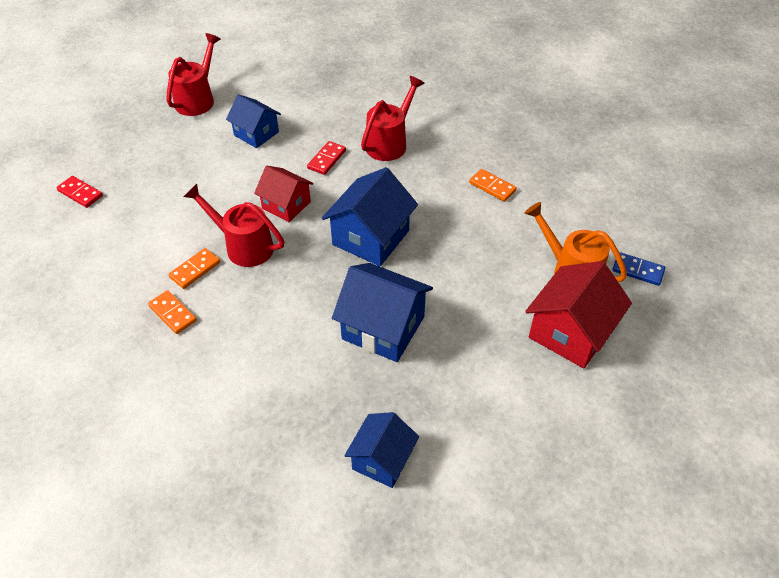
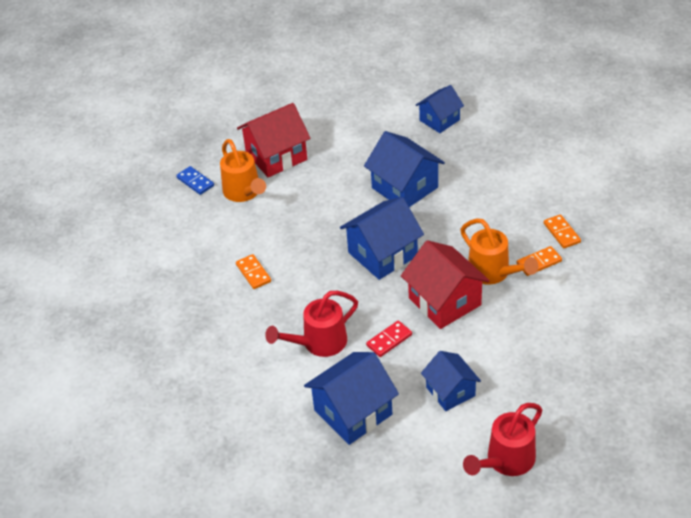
camera: 155 degrees left, 5 degrees down
red domino [56,176,103,208] -> none
red watering can [184,184,284,267] -> orange watering can [460,218,538,285]
red house [254,166,313,222] -> red house [401,240,490,329], size x1.56
none -> blue house [304,352,399,445]

